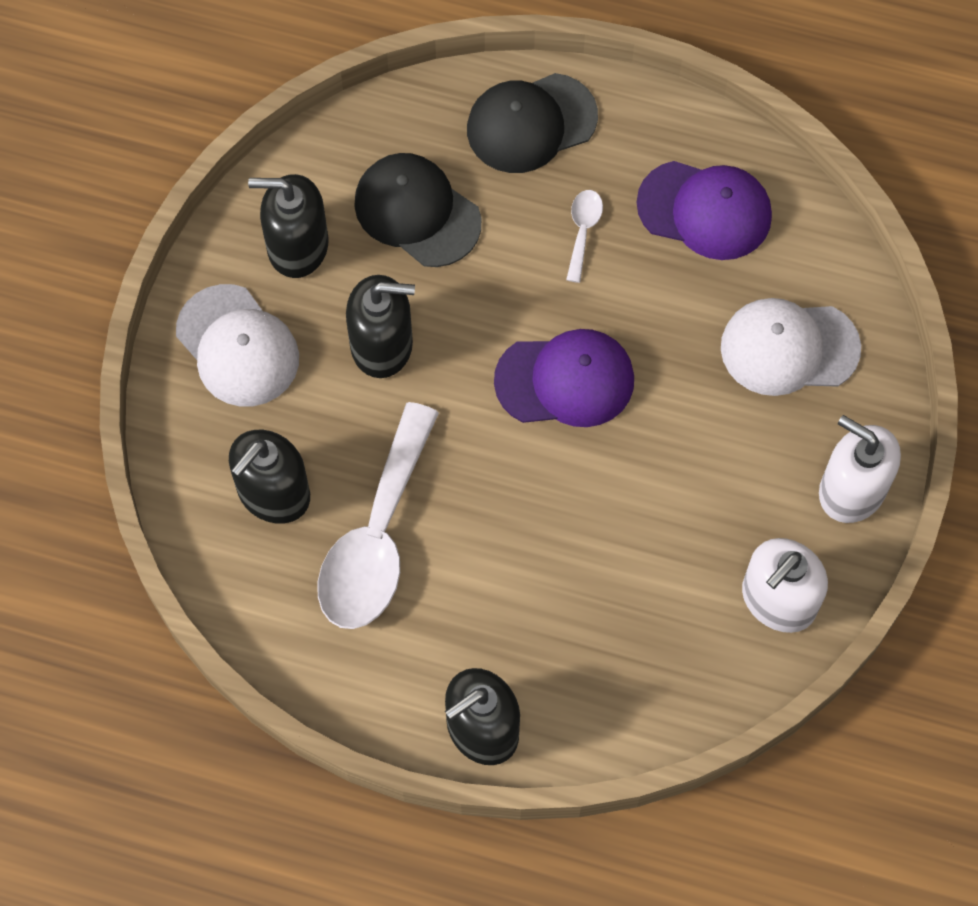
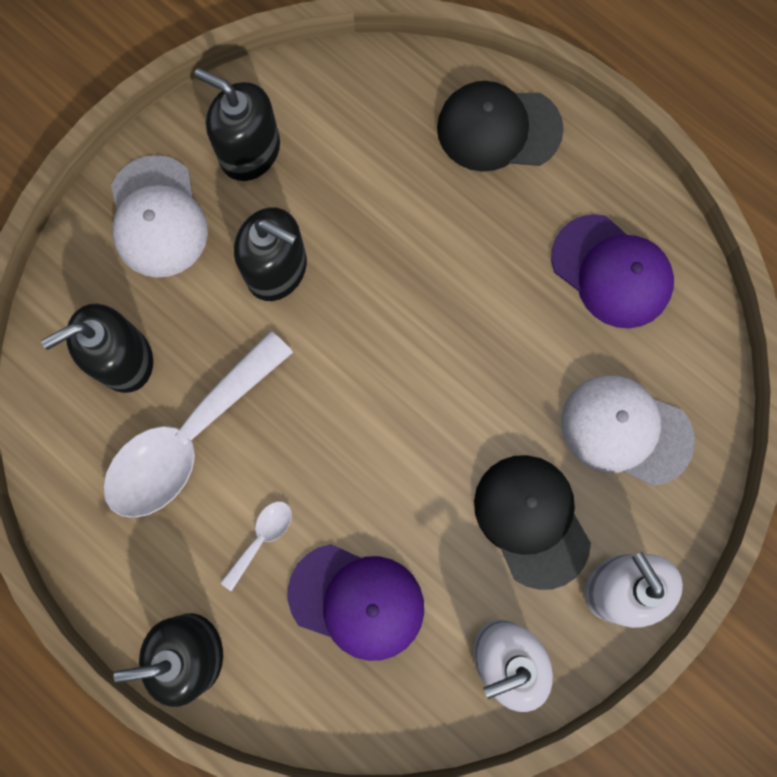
camera: 25 degrees right, 10 degrees up
black cap [354,153,481,267] -> black cap moved to [474,455,591,590]
purple cap [494,329,634,427] -> purple cap moved to [288,544,424,661]
white spoon [566,190,603,283] -> white spoon moved to [220,501,292,591]

